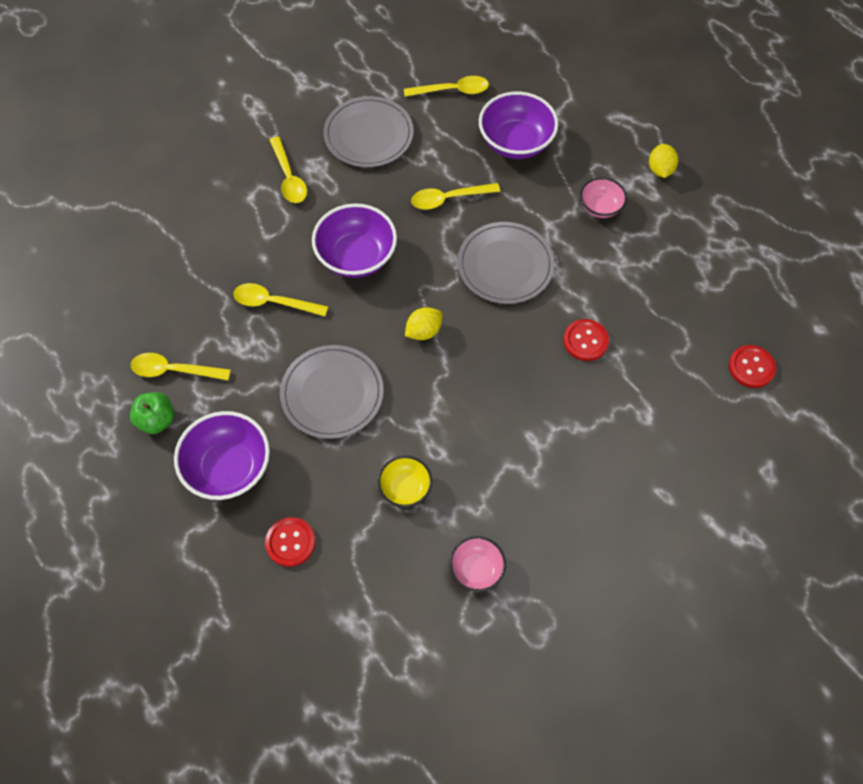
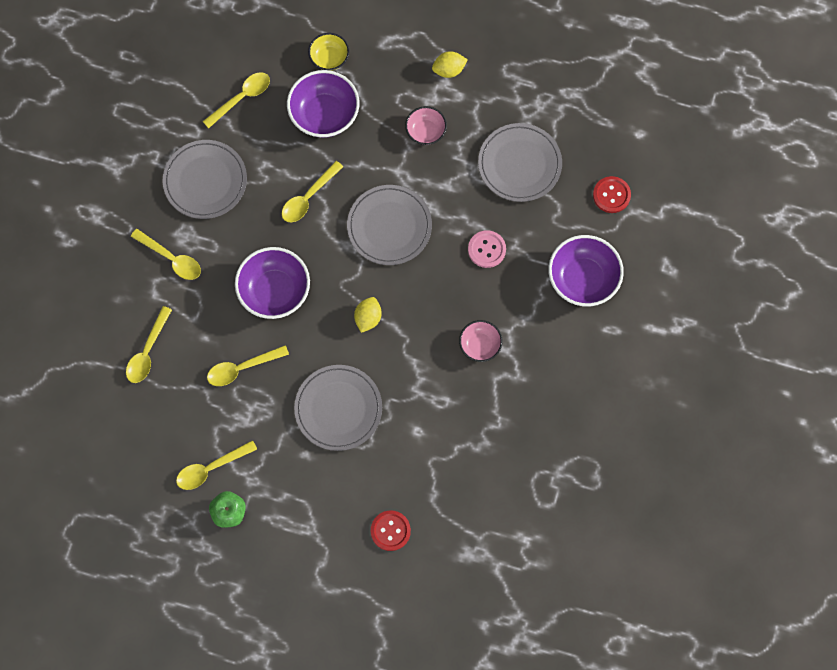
camera: 35 degrees left, 10 degrees up
purple bowl [174,411,270,500] -> purple bowl moved to [548,235,624,306]
yellow bowl [378,456,432,507] -> yellow bowl moved to [308,33,349,71]
pink bowl [449,536,506,592] -> pink bowl moved to [459,320,503,362]
red button [563,319,609,361] -> pink button [468,230,506,268]
yellow lemon [649,144,678,178] -> yellow lemon turned 75 degrees counterclockwise [432,51,468,78]
none -> yellow spoon [126,306,172,383]
none -> grey plate [478,123,562,202]

